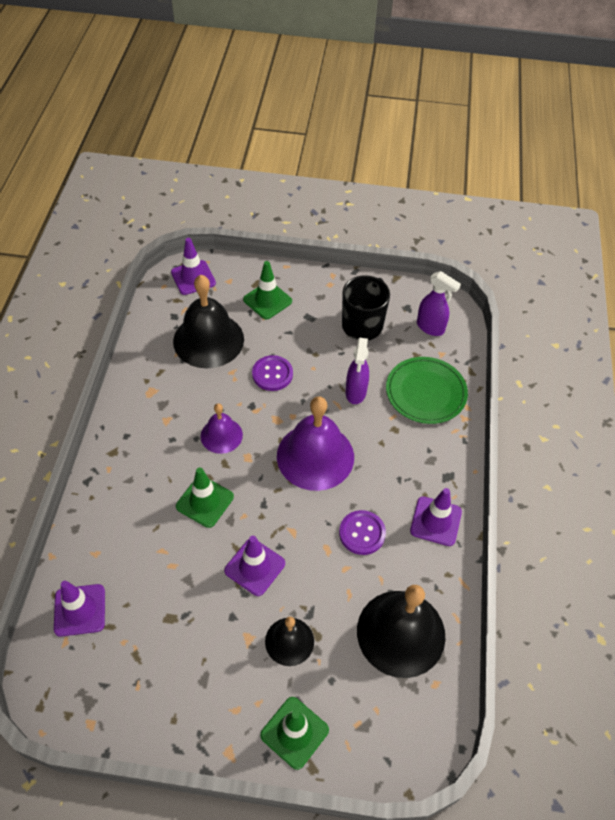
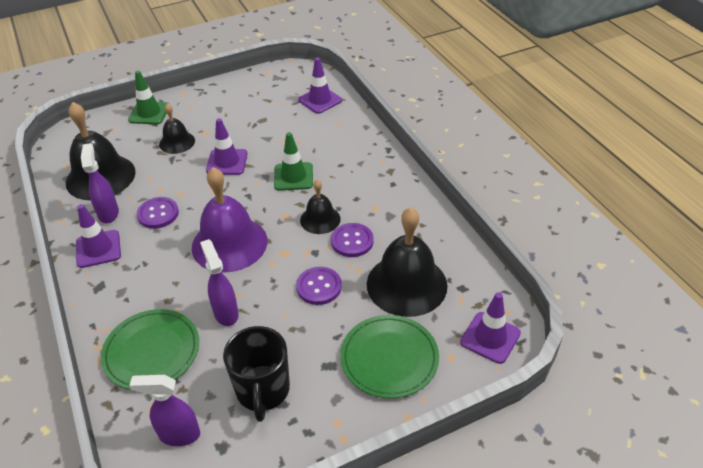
camera: 150 degrees right, 10 degrees down
purple bell [201,403,243,454] -> black bell [300,180,340,234]
green traffic cone [243,261,292,319] -> green plate [340,315,439,398]
none -> purple spray bottle [81,143,119,223]
none -> purple button [331,223,374,257]

